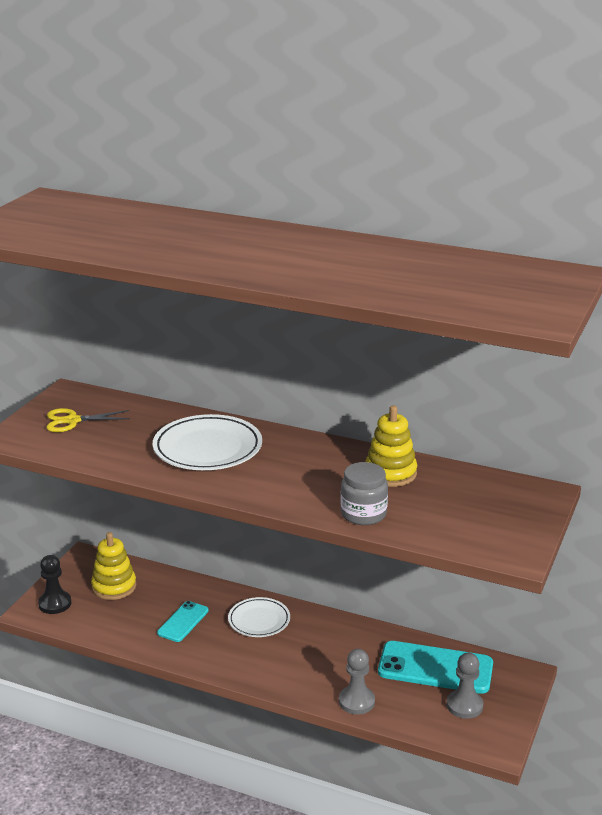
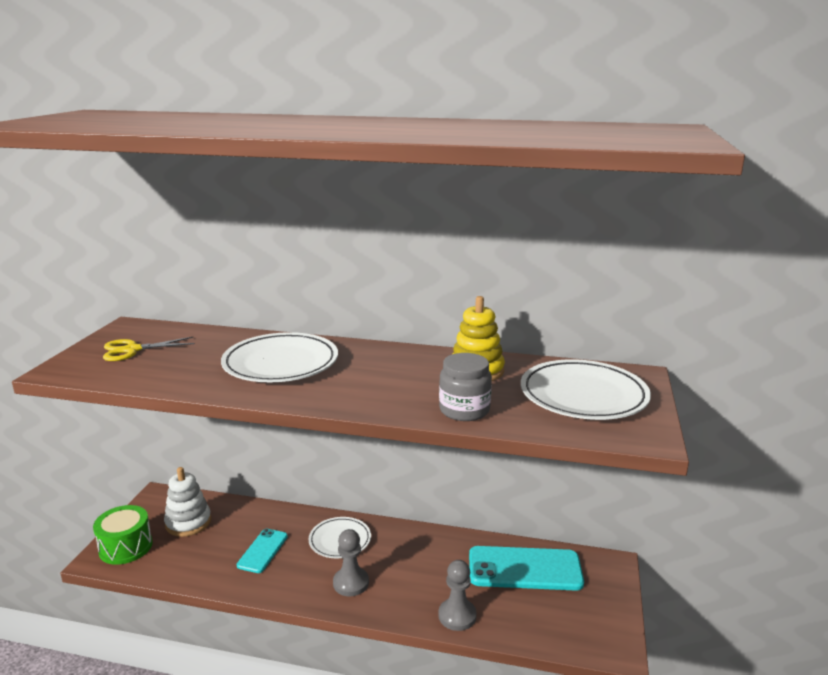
camera: 10 degrees left, 5 degrees down
black pawn [38,555,71,614] -> green drum [93,505,153,565]
yellow stacking toy [91,532,136,600] -> white stacking toy [164,467,211,537]
grey pawn [447,653,483,719] -> grey pawn moved to [333,529,369,596]
none -> white plate [521,359,651,420]

